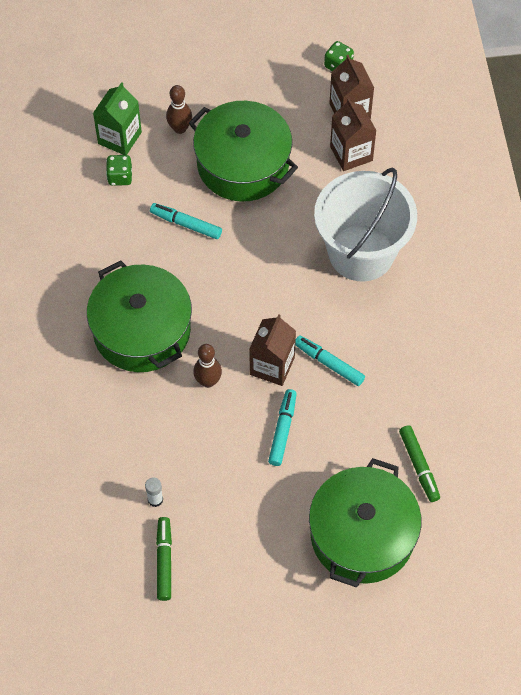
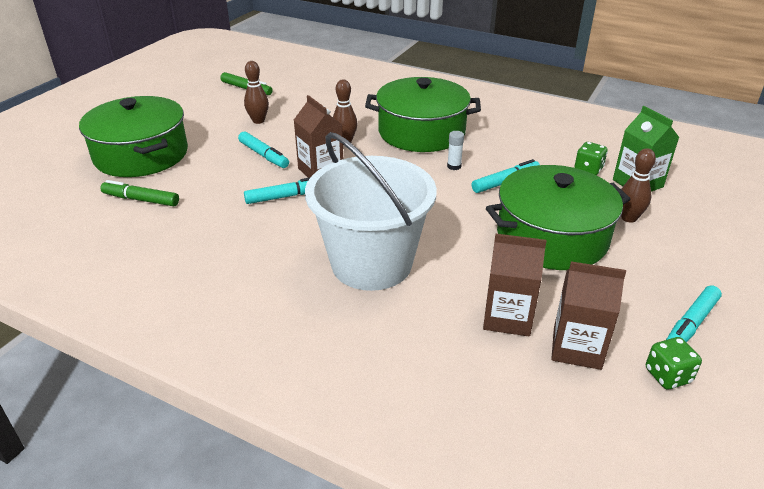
camera: 125 degrees right, 25 degrees down
white glue stick [145,478,163,507] -> white glue stick moved to [447,131,464,170]
none -> brown bowling pin [244,61,269,124]
none -> turquoise marker [666,285,722,342]

